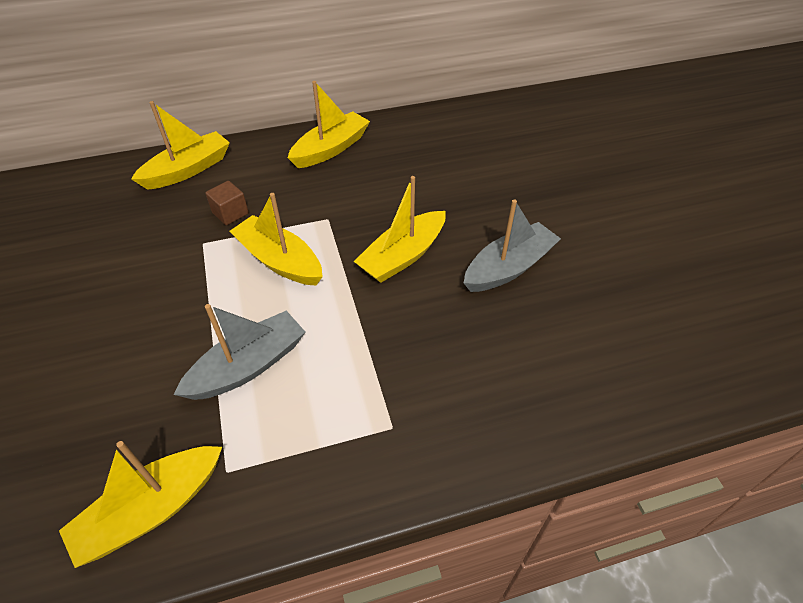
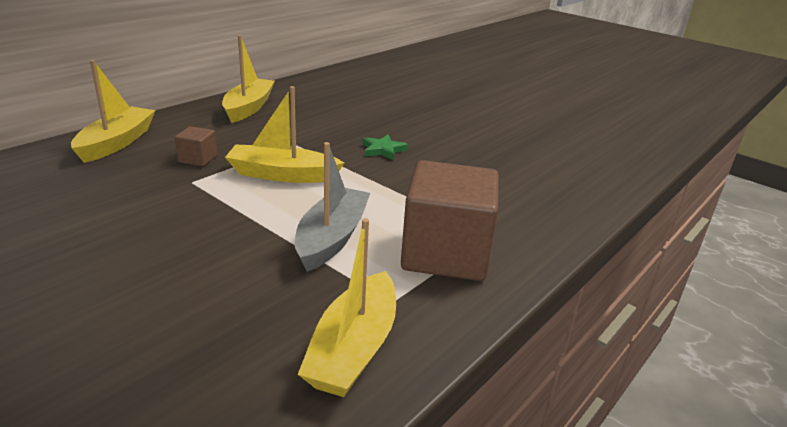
camera: 35 degrees left, 20 degrees down
yellow boat [354,176,446,283] -> green star [363,135,408,160]
grey boat [464,199,561,292] -> none
none -> brown cube [401,160,499,281]

